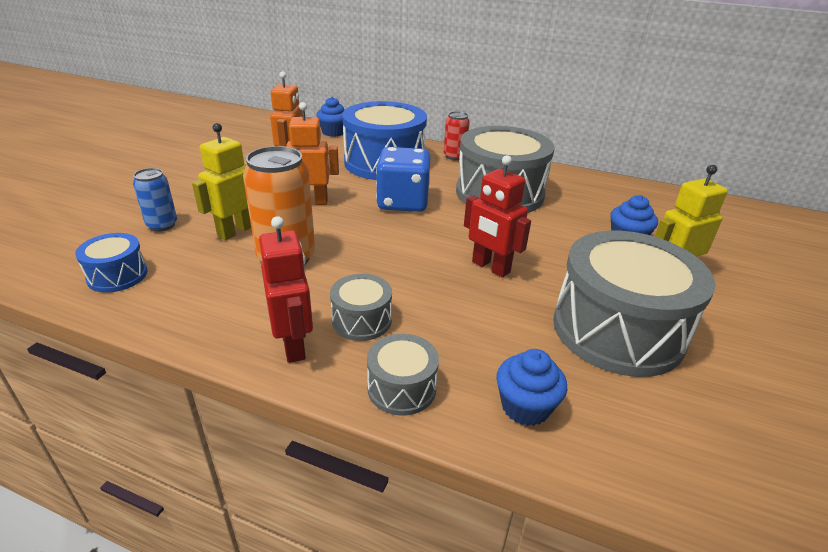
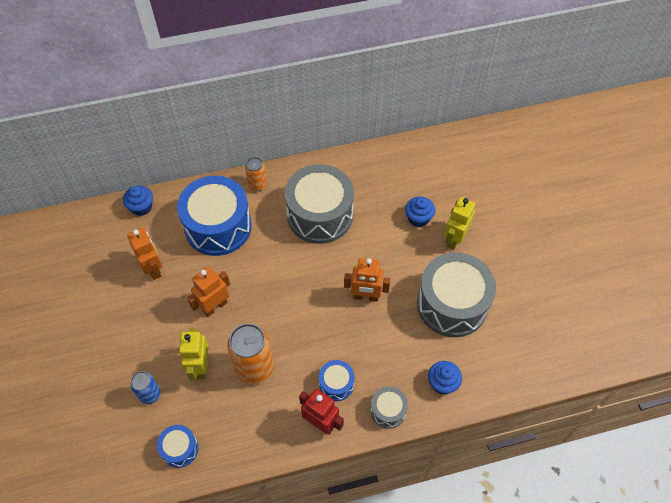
camera: 35 degrees left, 25 degrees up
grey drum [330,274,392,341] -> blue drum [319,360,355,401]
blue dice [376,147,431,212] -> none
red can [444,111,470,160] -> orange can [245,157,267,191]
red robot [464,155,531,278] -> orange robot [344,258,391,302]

